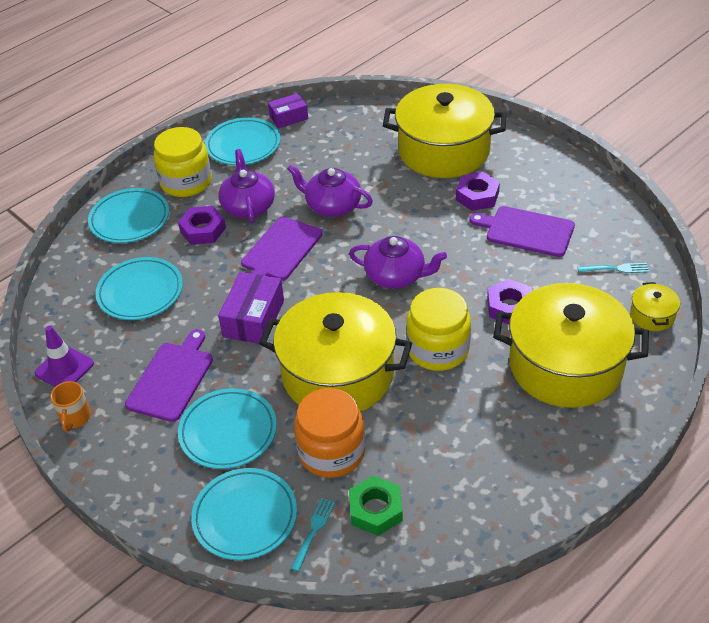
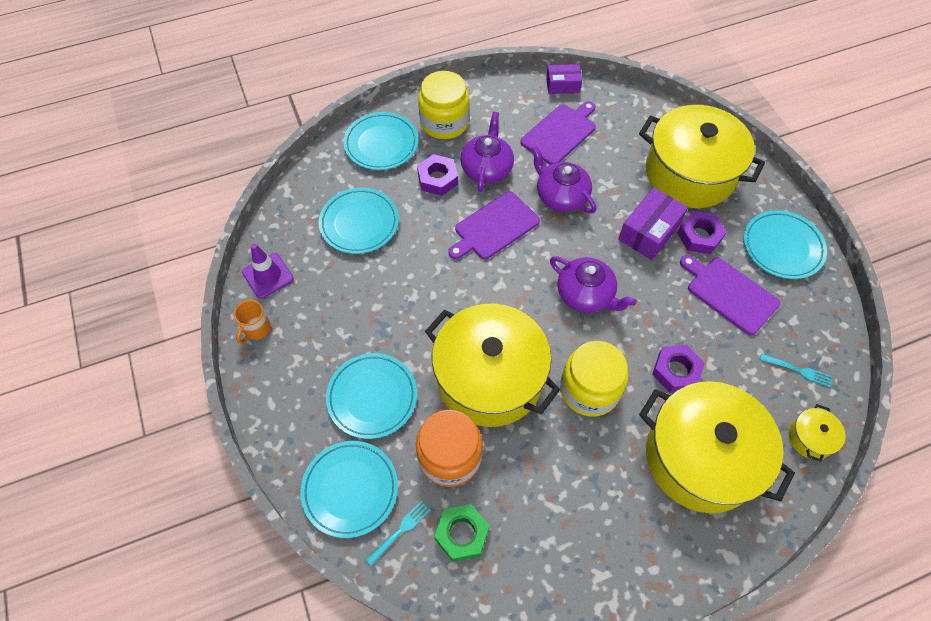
camera: 20 degrees right, 15 degrees up
purple cutting board [125,329,213,422] -> purple cutting board moved to [520,101,596,165]
turquoise plate [205,118,280,165] -> turquoise plate moved to [743,210,827,279]
purple box [218,272,284,344] -> purple box moved to [618,187,688,260]

